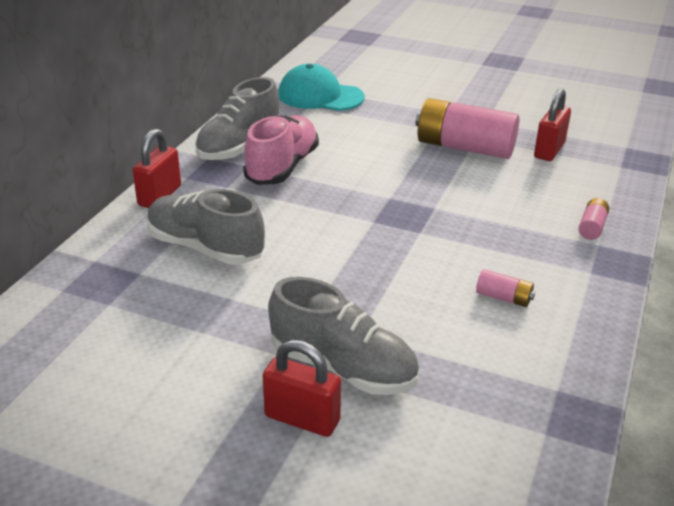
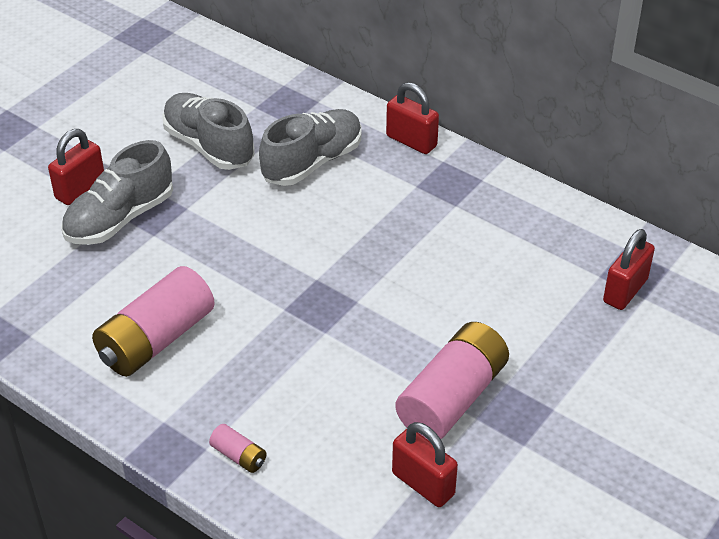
camera: 105 degrees right, 10 degrees up
grey shoe [195,77,280,161] -> grey shoe moved to [162,93,255,170]
pink shoe [243,115,319,185] -> none
turquoise cap [278,64,365,111] -> red padlock [603,229,655,310]
pink battery [476,269,535,307] -> pink battery [92,266,215,377], size x2.30

